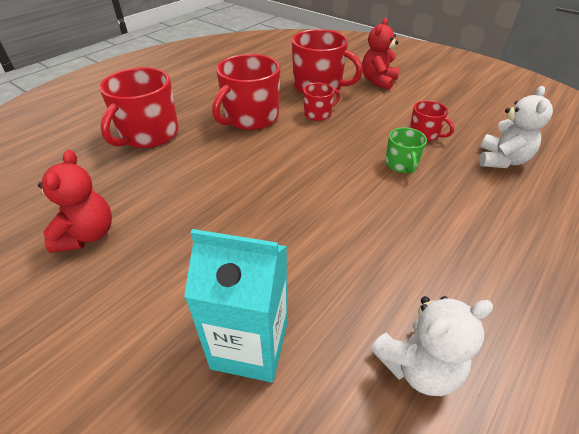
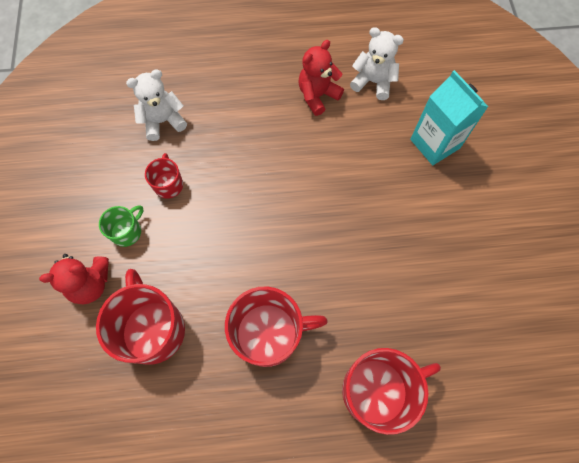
camera: 135 degrees left, 25 degrees up
red teddy bear [38,150,112,253] -> red teddy bear moved to [299,40,344,116]
red mug [303,83,340,121] -> none
green mug [385,127,427,174] -> green mug moved to [99,205,144,247]

